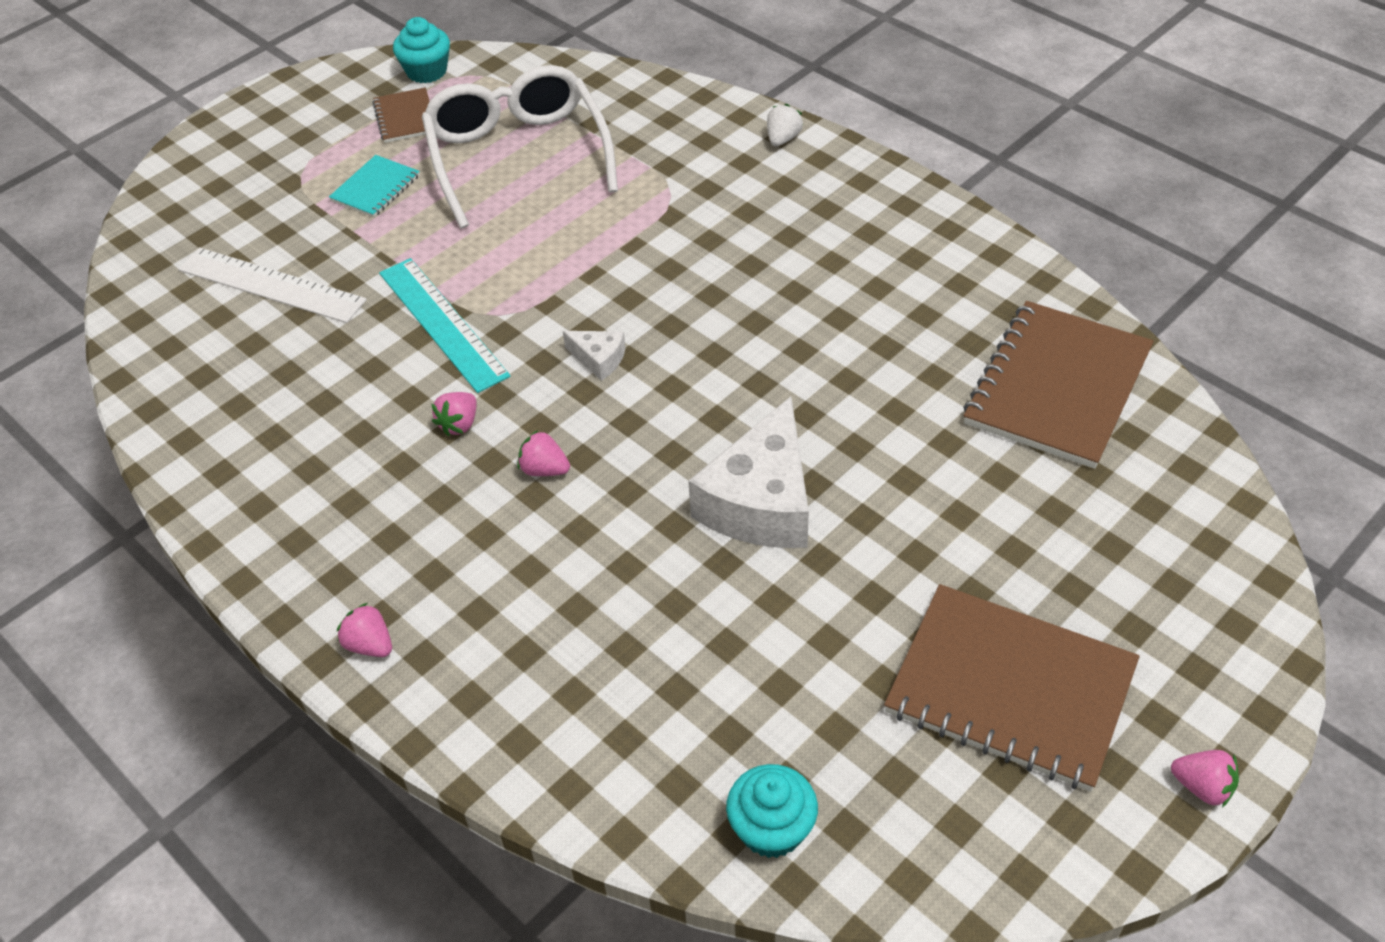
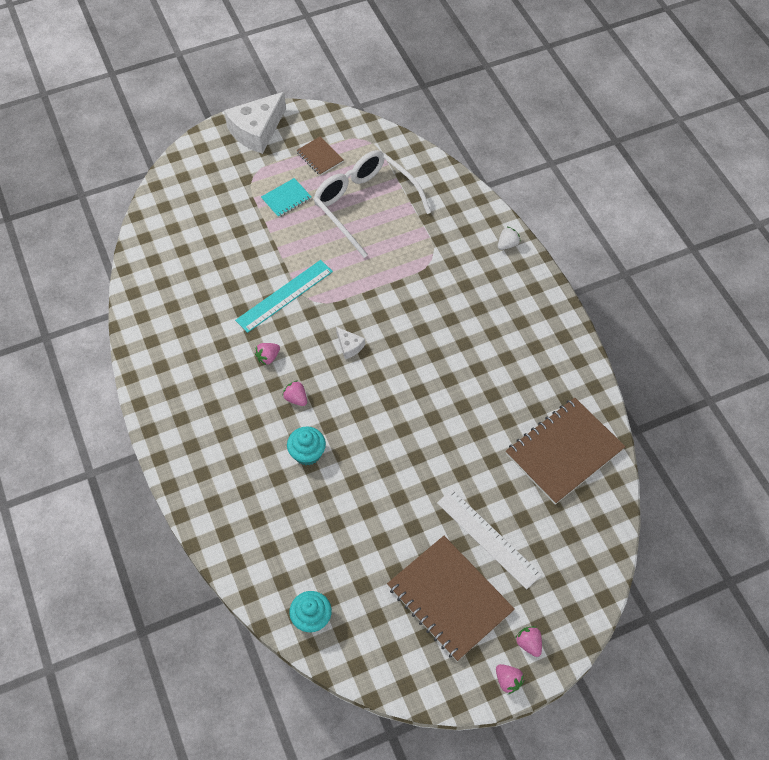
camera: 20 degrees right, 10 degrees up
white ruler [178,247,367,323] -> white ruler moved to [437,489,542,590]
pink strawberry [337,603,392,657] -> pink strawberry moved to [515,626,542,657]
brown notebook [373,87,430,143] -> brown notebook turned 45 degrees counterclockwise [296,137,344,176]
turquoise ruler [379,258,510,393] -> turquoise ruler turned 60 degrees clockwise [235,260,333,333]
turquoise cupcake [393,17,450,83] -> turquoise cupcake moved to [287,426,326,465]
white glasses [422,65,618,228] -> white glasses turned 45 degrees counterclockwise [313,150,431,258]
white cheese [688,397,809,548] -> white cheese moved to [224,92,286,154]

